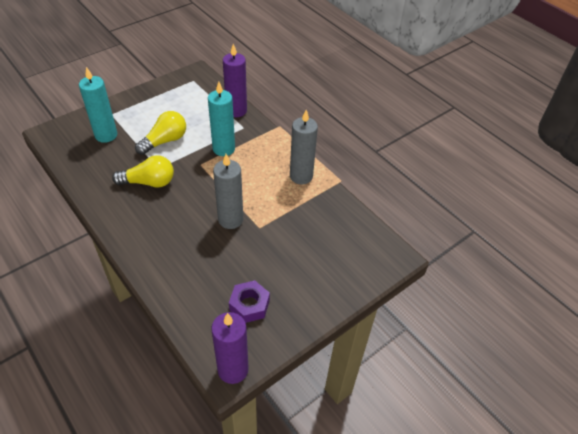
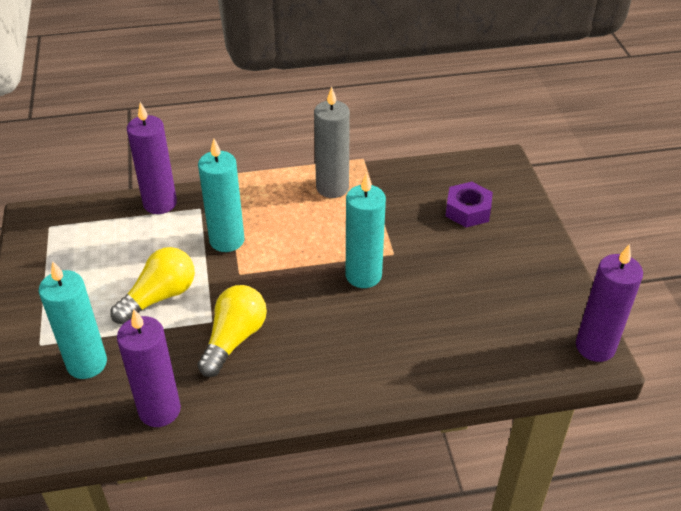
camera: 60 degrees left, 5 degrees down
yellow light bulb [135,111,186,155] -> yellow light bulb turned 60 degrees clockwise [110,247,195,324]
grey candle [213,154,243,229] -> turquoise candle [346,172,386,288]
purple nut [229,280,270,323] -> purple nut moved to [445,182,493,228]
none -> purple candle [117,309,181,427]

